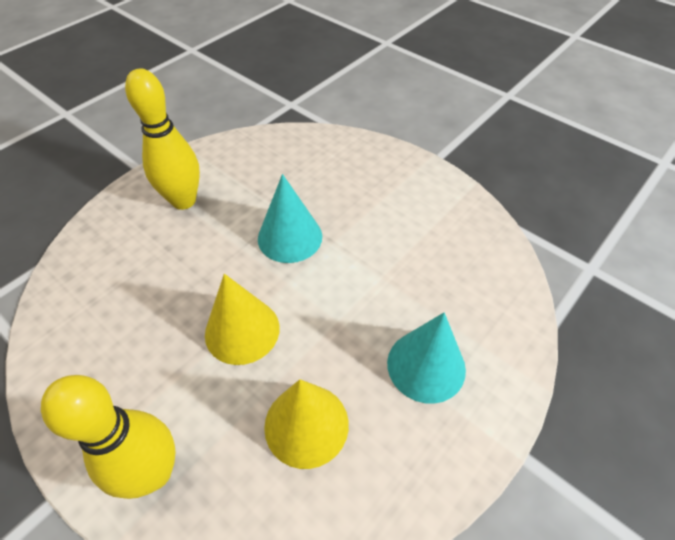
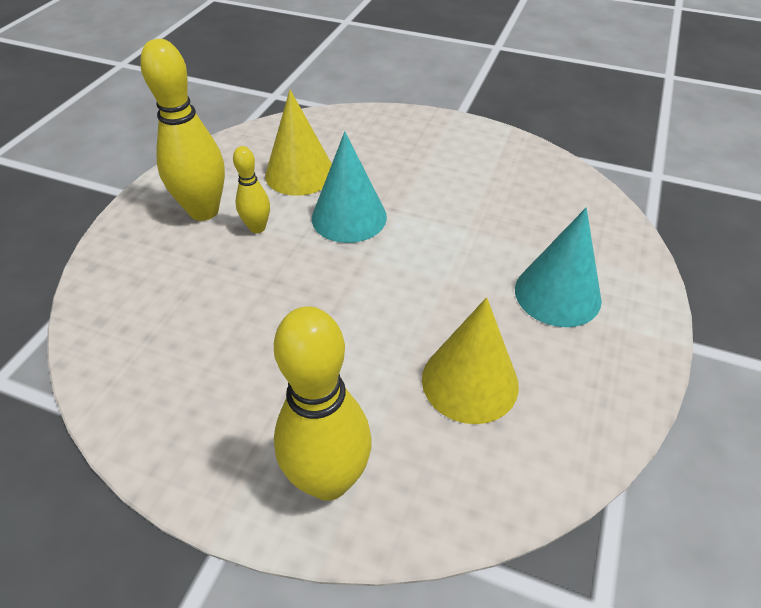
camera: 20 degrees left, 5 degrees down
yellow cone [205,274,280,365] -> yellow cone moved to [265,90,332,196]
none -> yellow bowling pin [233,146,270,233]

